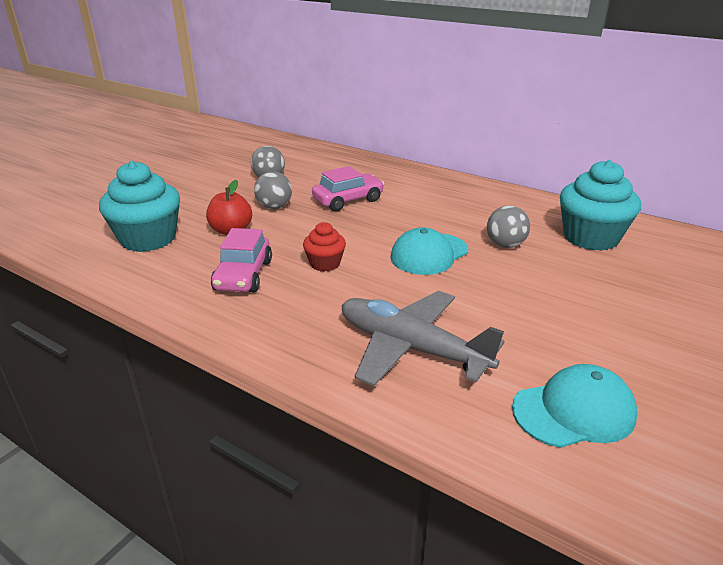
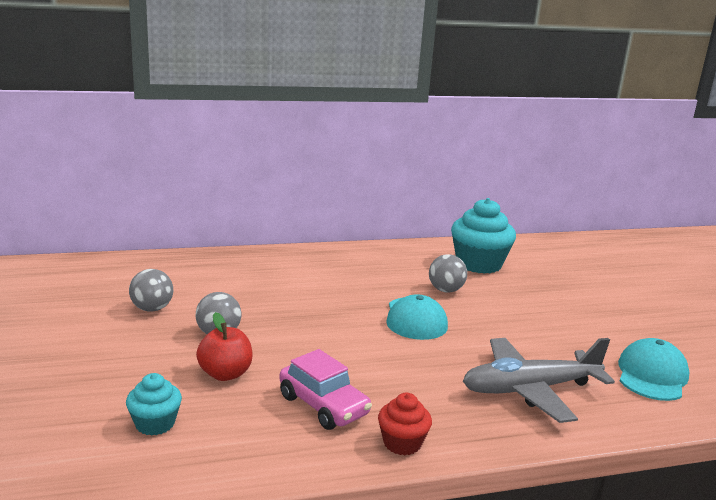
camera: 50 degrees left, 10 degrees down
turquoise cupcake [99,161,180,252] -> turquoise cupcake [126,373,182,436], size x0.53
red cupcake [303,222,346,272] -> red cupcake moved to [378,393,432,455]
pink car [312,166,384,211] -> none

